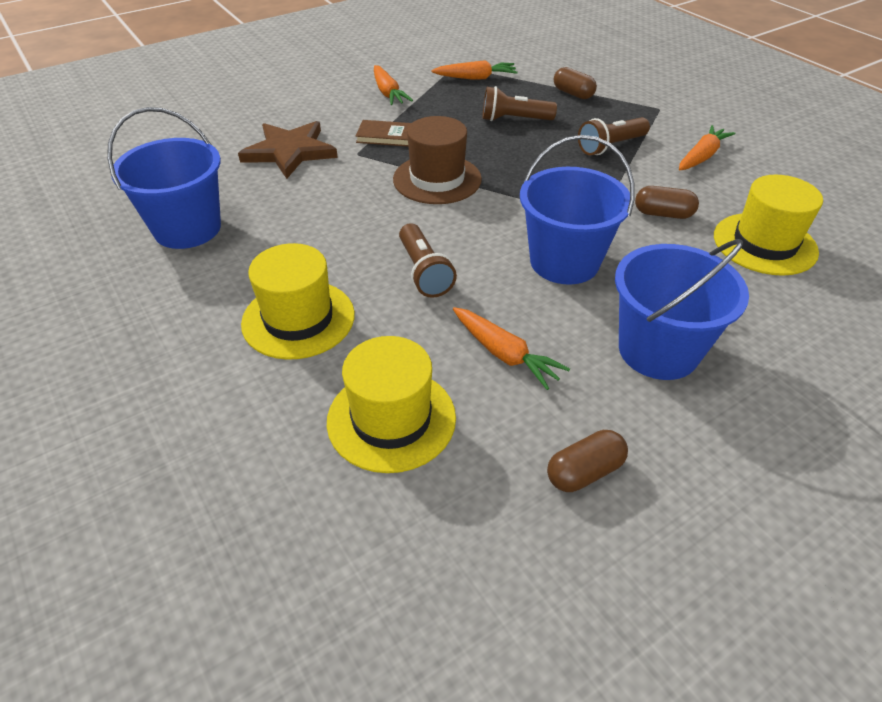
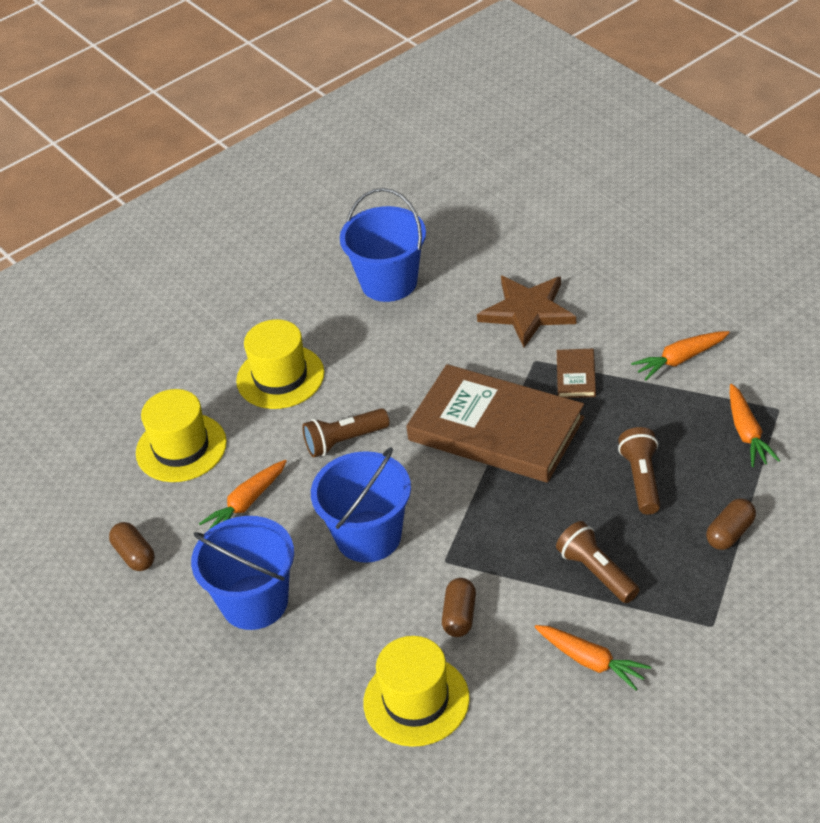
camera: 90 degrees right, 0 degrees up
brown hat [393,116,482,204] -> brown book [406,364,584,483]

